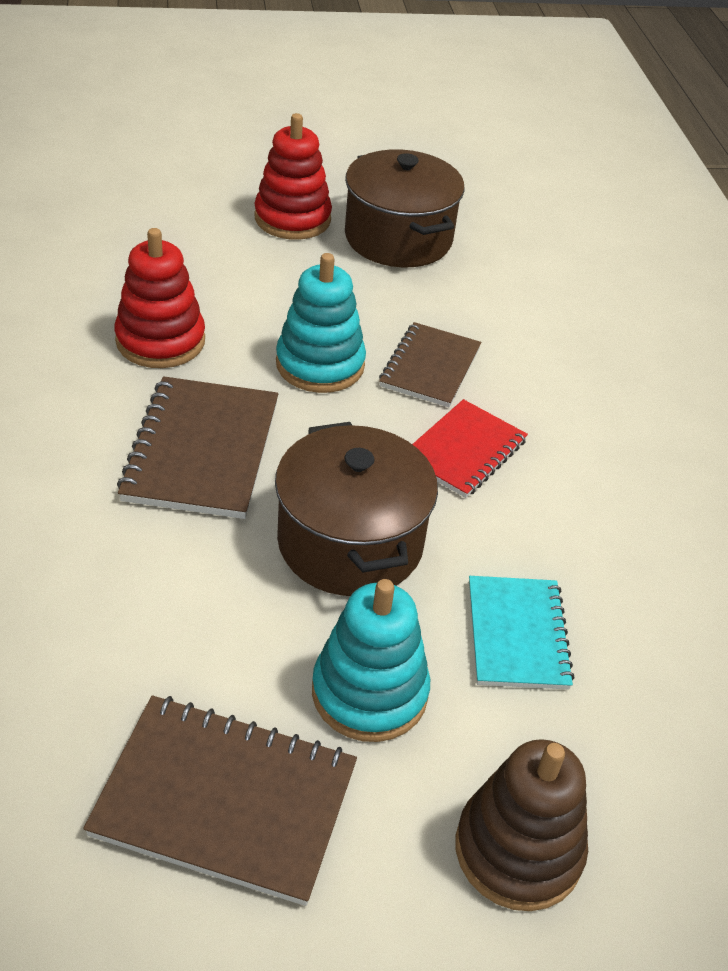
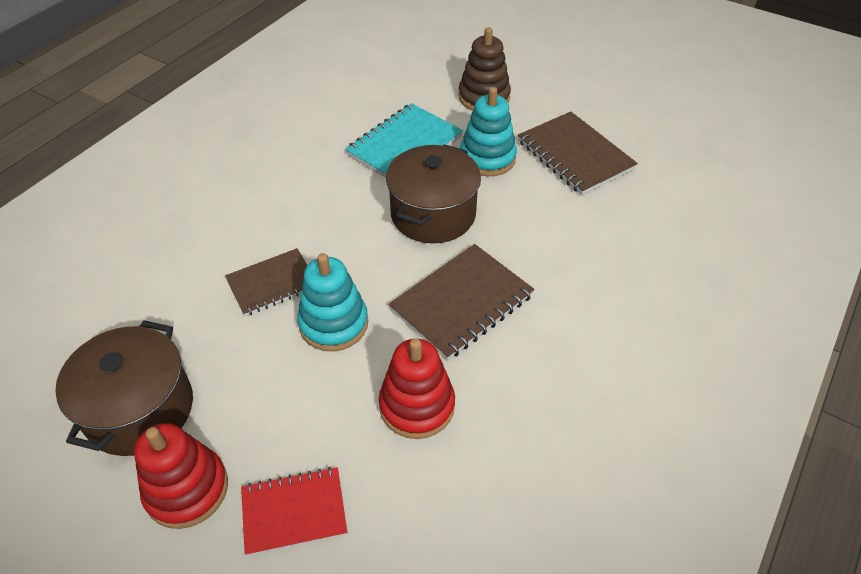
camera: 135 degrees left, 5 degrees up
red notebook [412,399,528,498] -> red notebook moved to [241,467,347,556]
turquoise notebook [469,576,575,689] -> turquoise notebook [345,103,463,178], size x1.51

